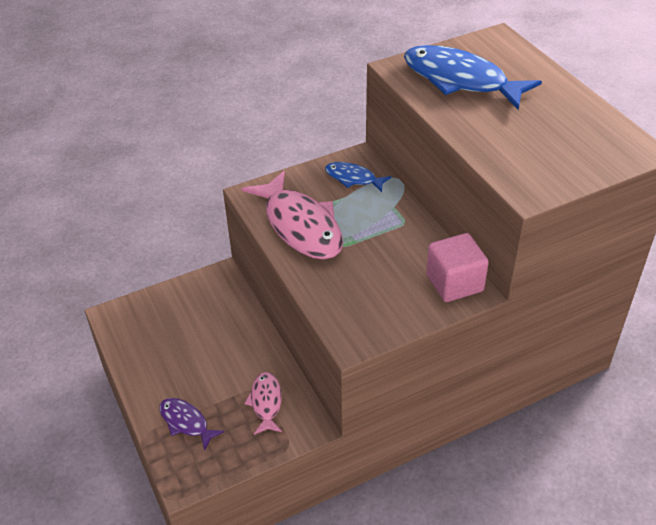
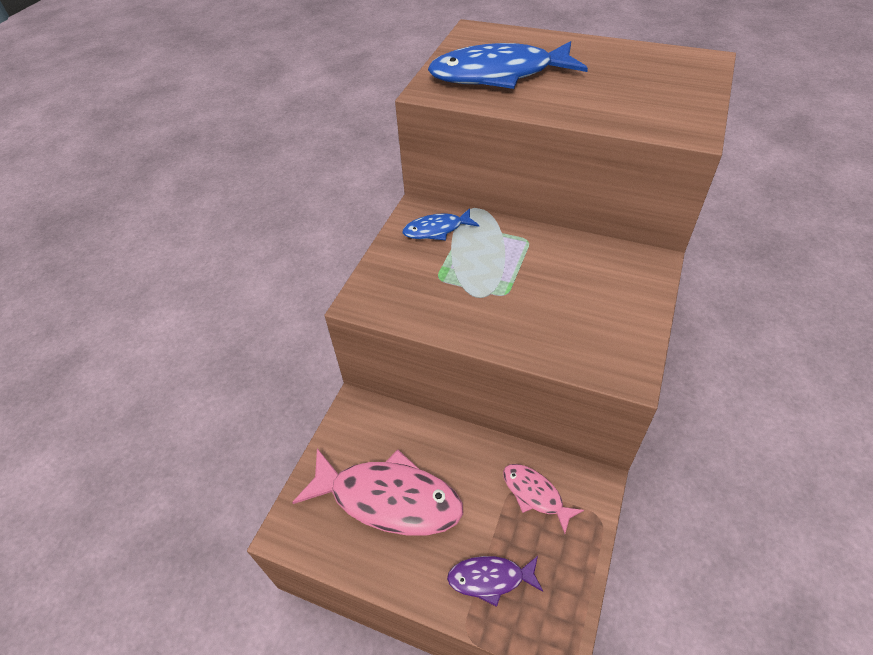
camera: 40 degrees left, 5 degrees up
pink fish [241,171,343,260] -> pink fish moved to [292,448,463,535]
pink cube [426,233,489,302] -> none

